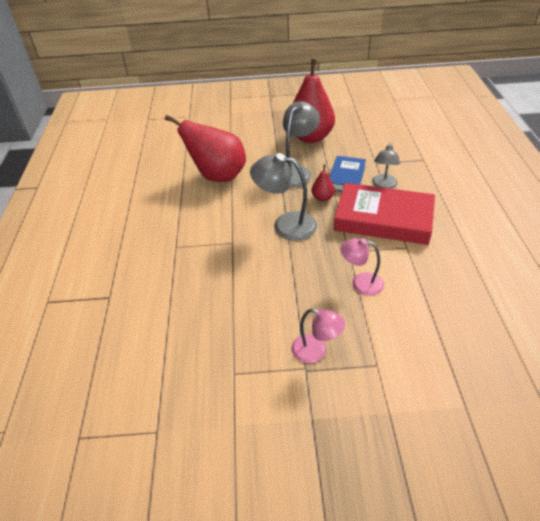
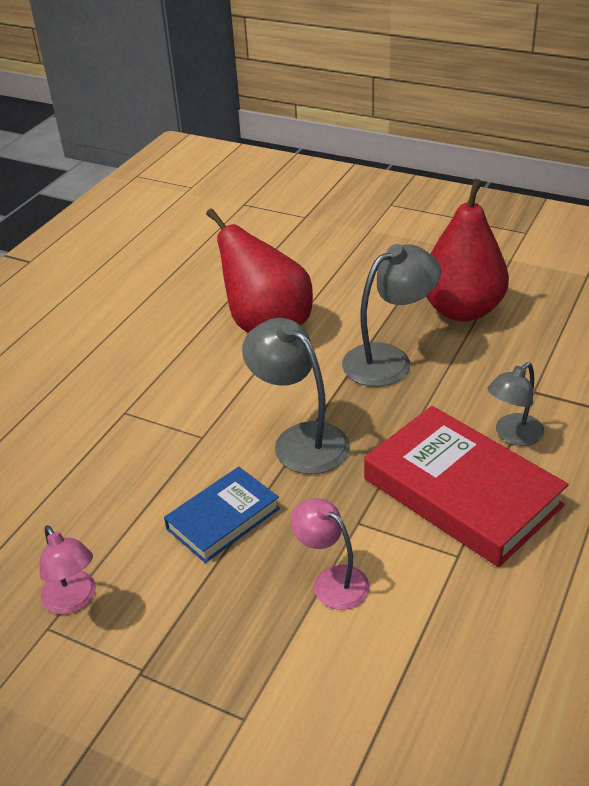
camera: 30 degrees right, 5 degrees down
pink lamp [292,308,345,363] -> pink lamp moved to [40,525,96,615]
red pear [312,165,335,201] -> none
blue book [329,156,366,192] -> blue book moved to [164,467,280,563]

